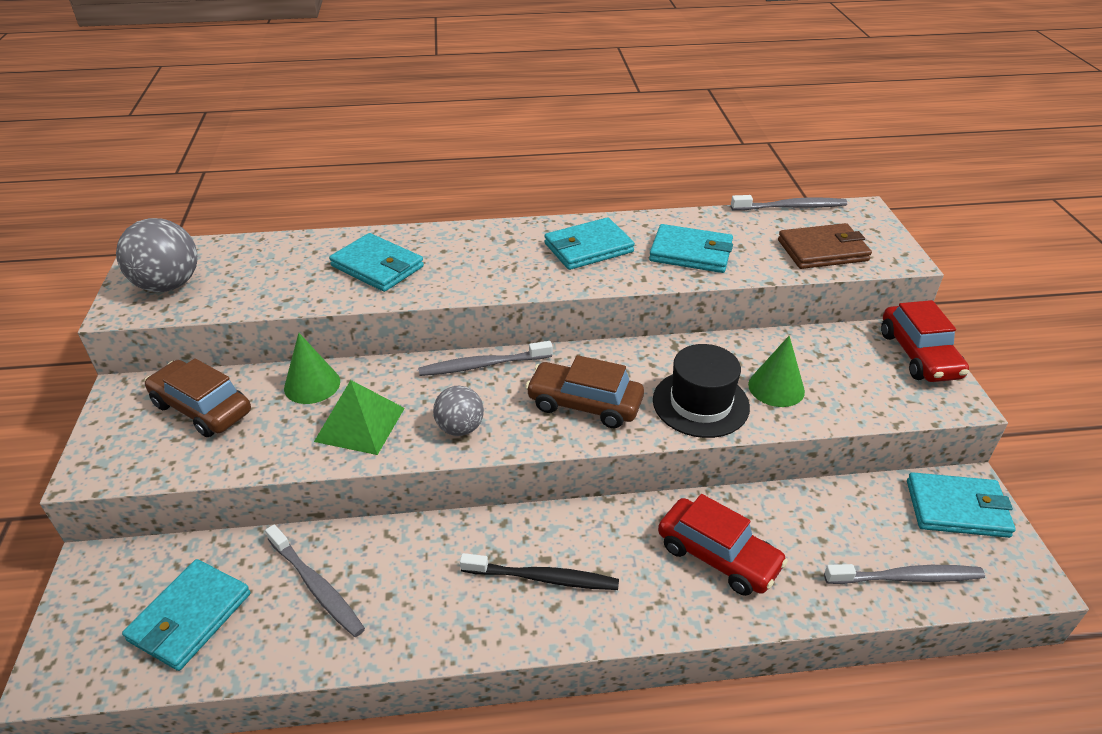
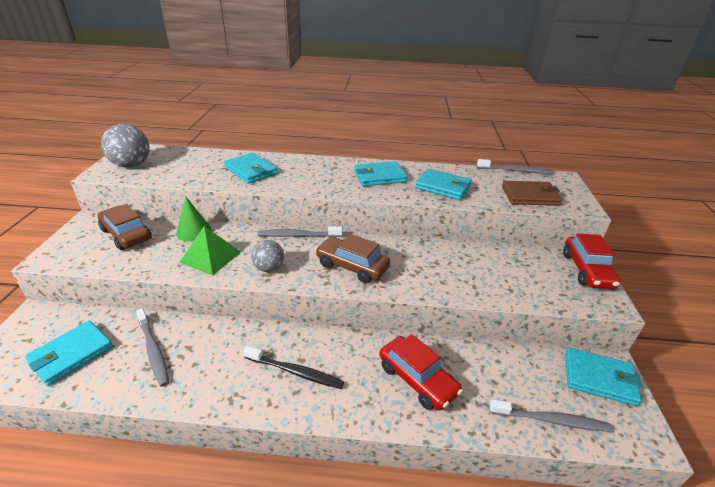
camera: 10 degrees right, 5 degrees down
black hat [653,344,750,438] -> none
green cone [748,335,805,407] -> none

